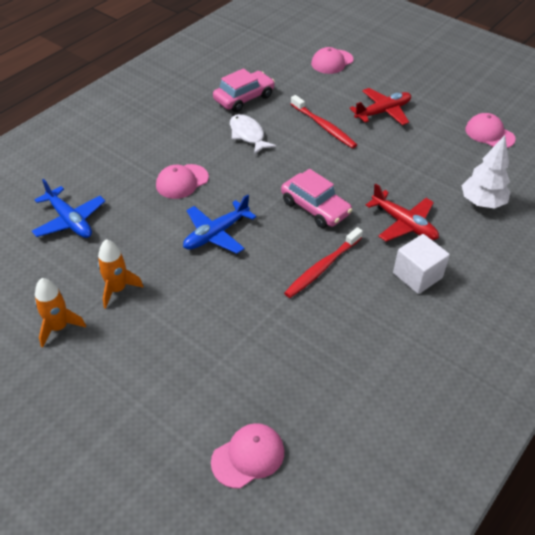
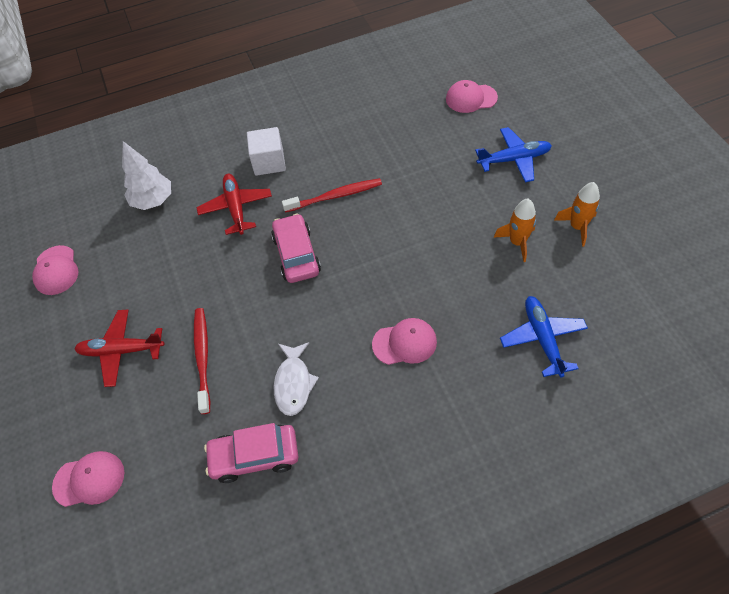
camera: 145 degrees left, 10 degrees up
blue plane [183,194,256,254] -> blue plane moved to [475,127,552,182]

